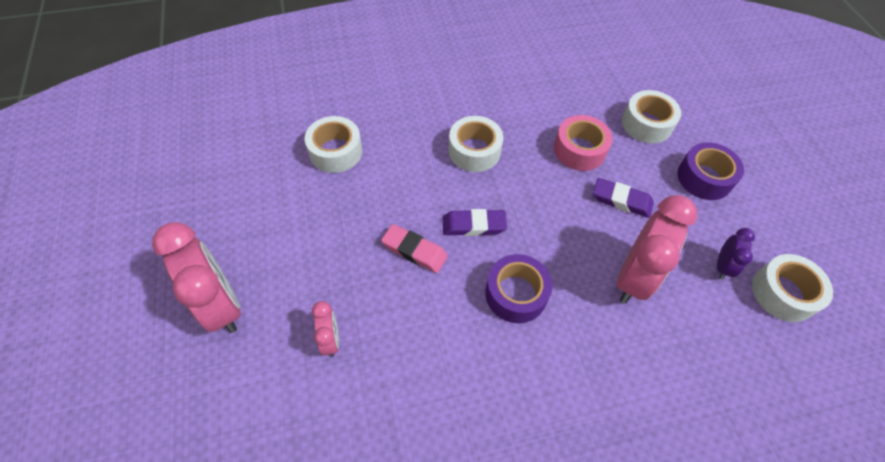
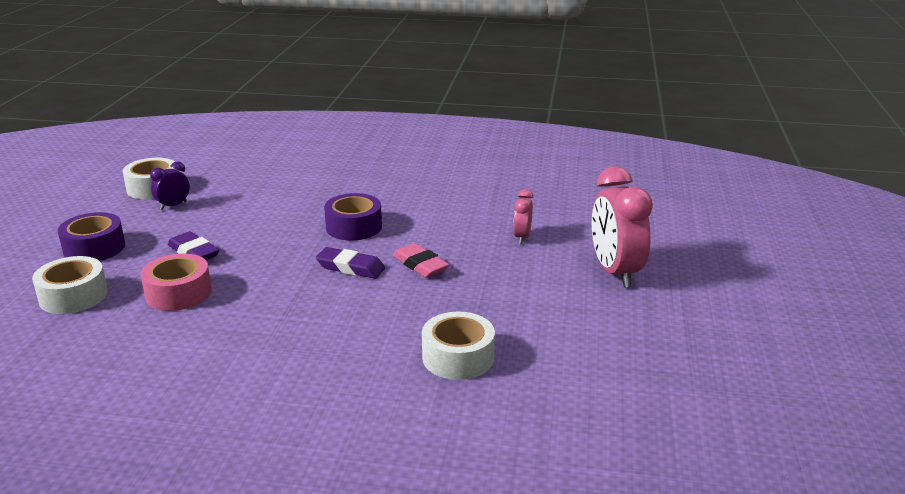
camera: 155 degrees left, 30 degrees down
white tape [449,116,503,172] -> none
pink clock [617,195,697,303] -> none

